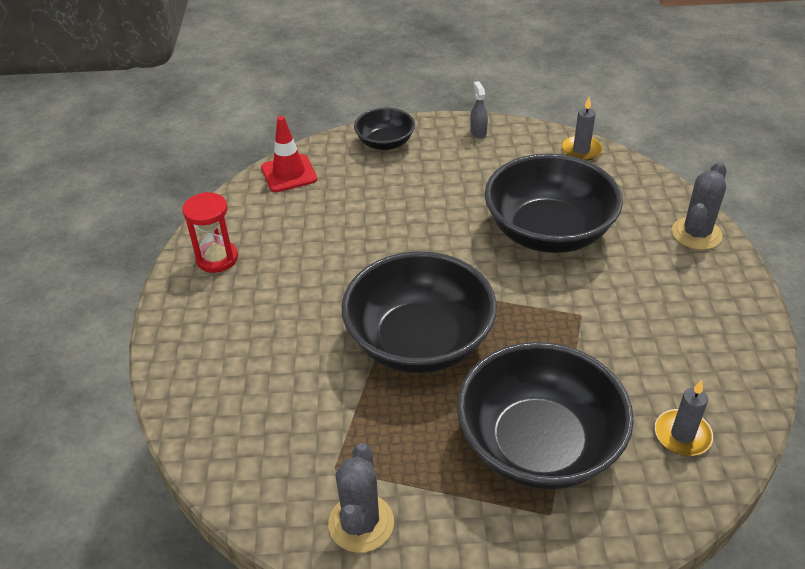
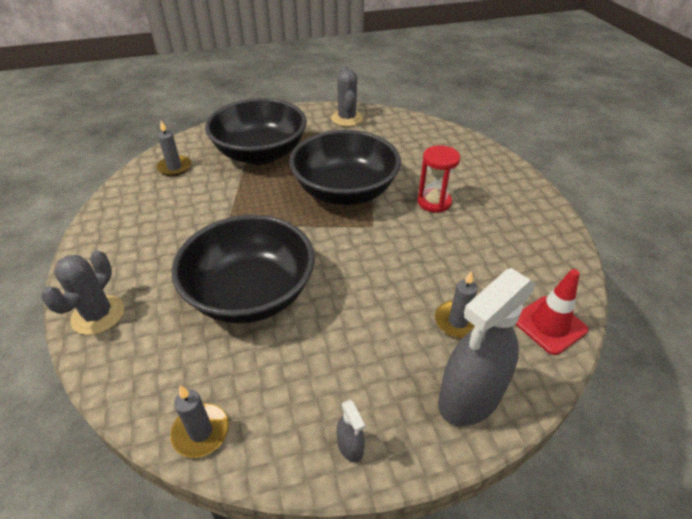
camera: 165 degrees right, 0 degrees up
red hourglass [183,192,238,273] -> red hourglass moved to [418,145,460,213]
black bowl [354,108,415,150] -> grey spray bottle [438,268,536,426]
none -> grey candle [435,271,478,338]

